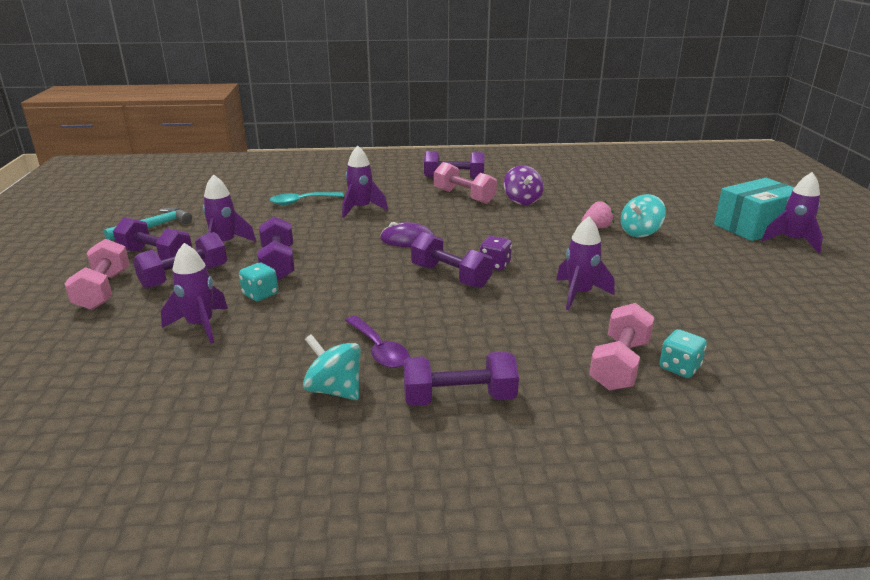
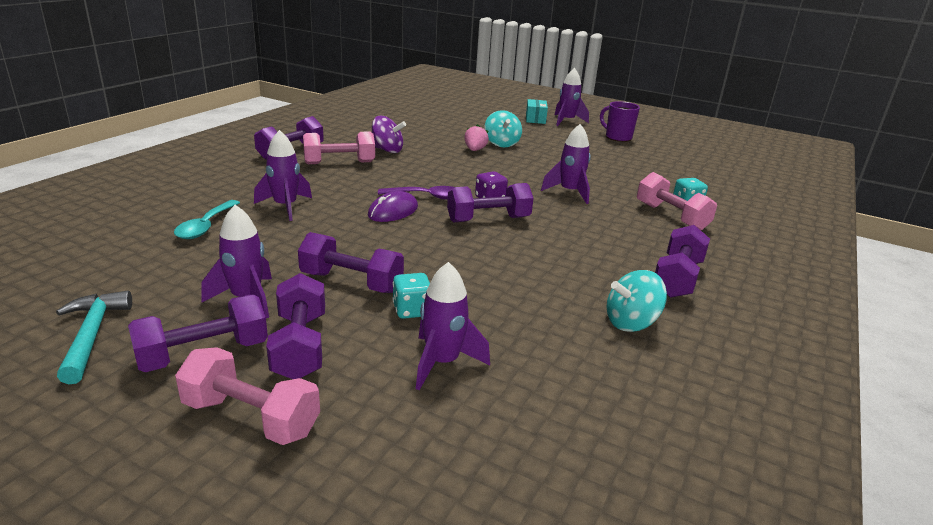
camera: 60 degrees left, 0 degrees up
purple spoon [345,316,410,368] -> purple spoon moved to [378,186,455,200]
turquoise box [714,178,795,241] -> turquoise box [526,99,548,124], size x0.54
none -> purple mug [600,101,640,142]

